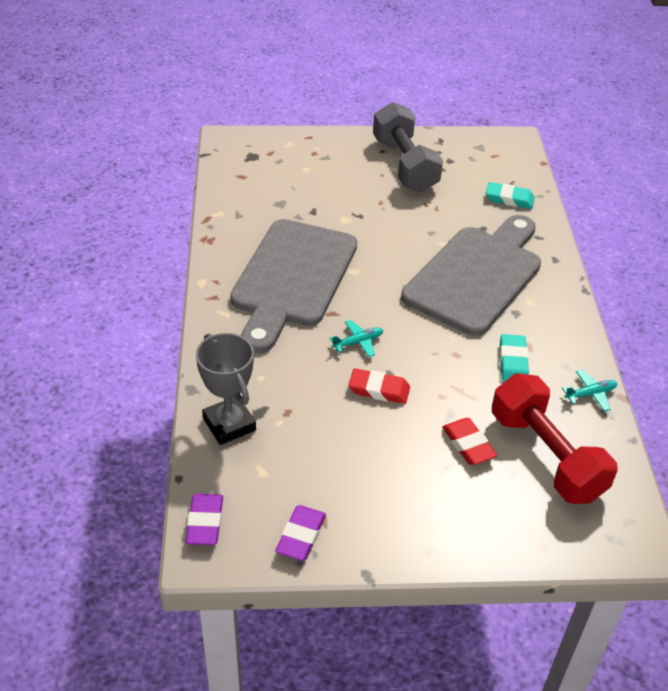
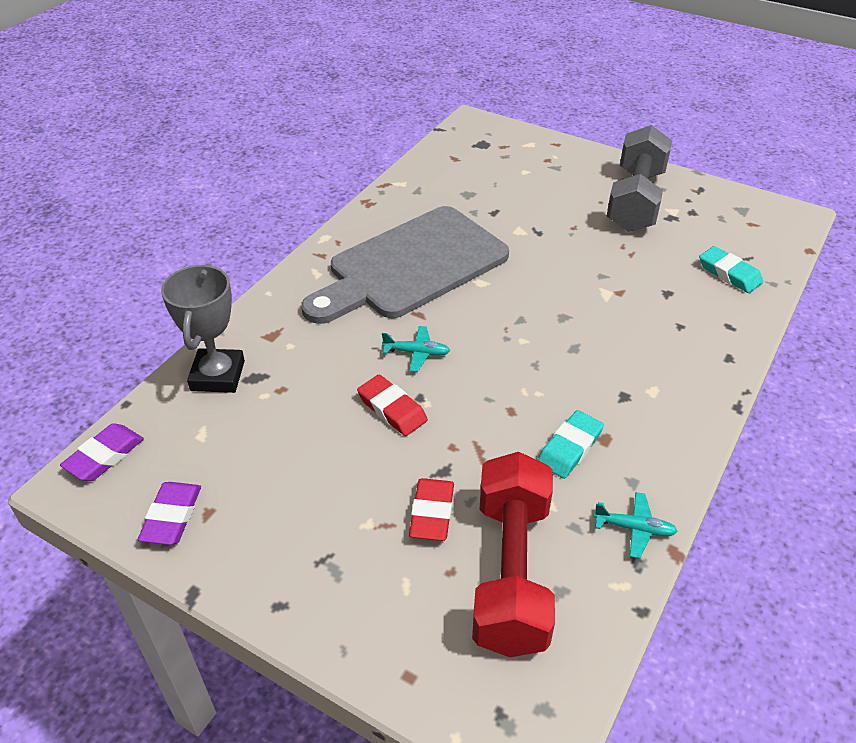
camera: 35 degrees right, 0 degrees up
purple eraser [275,505,326,561] -> purple eraser turned 45 degrees counterclockwise [138,482,201,545]
grey cutting board [401,215,541,336] -> none

